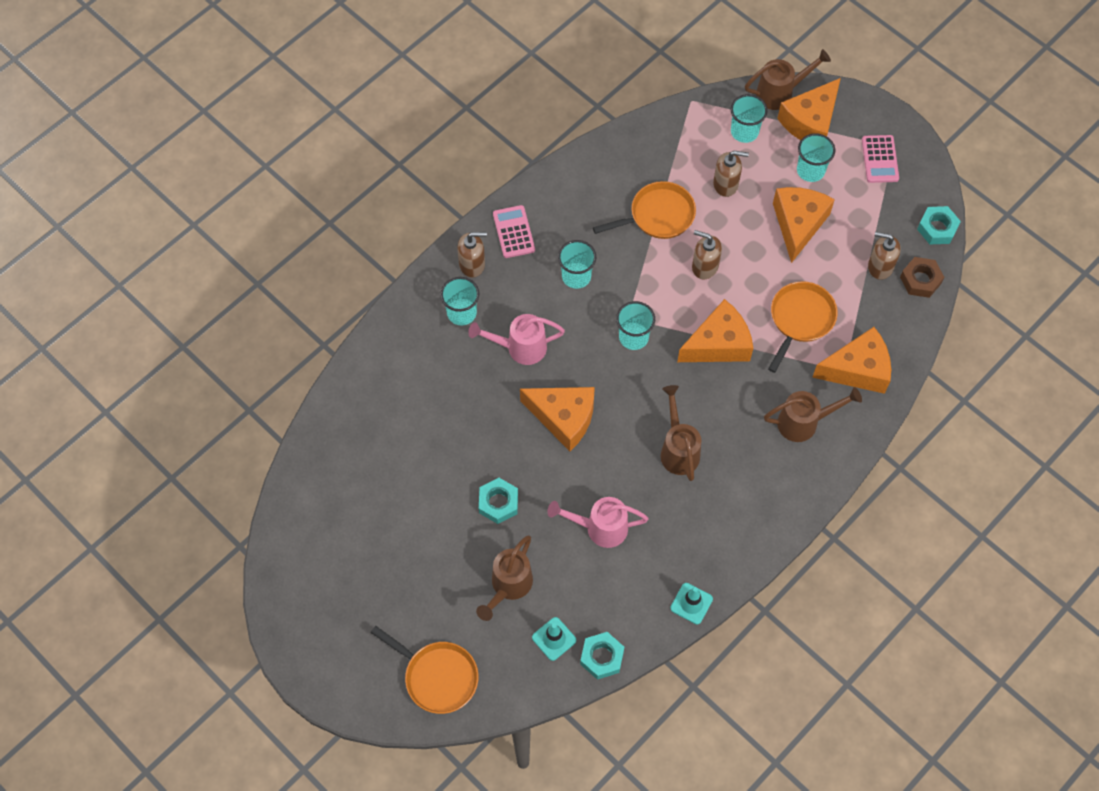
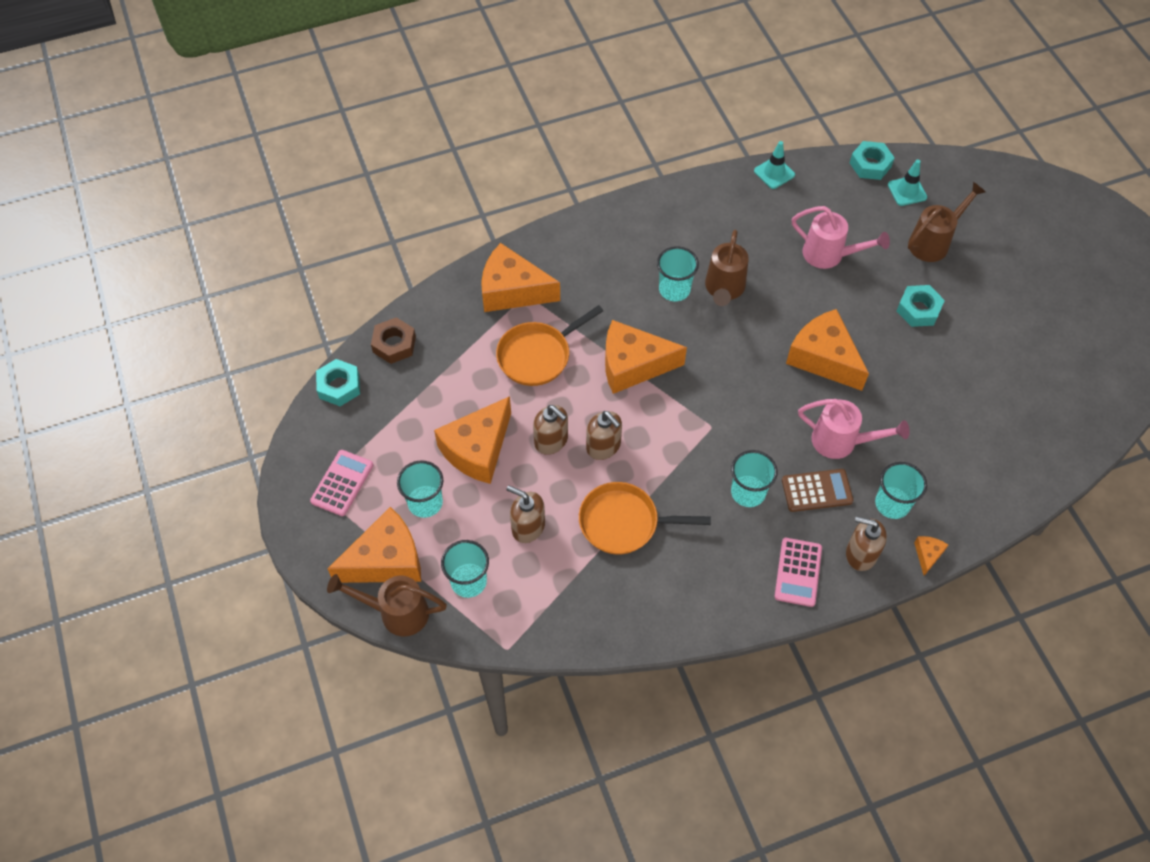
camera: 155 degrees left, 5 degrees down
orange pan [371,626,478,714] -> none
turquoise cup [616,301,655,350] -> turquoise cup moved to [657,246,699,301]
brown watering can [764,387,862,442] -> none
brown soap dispenser [868,232,901,280] -> brown soap dispenser moved to [533,405,568,455]
none -> brown calculator [782,469,853,512]
none -> orange cheese [914,536,948,576]

